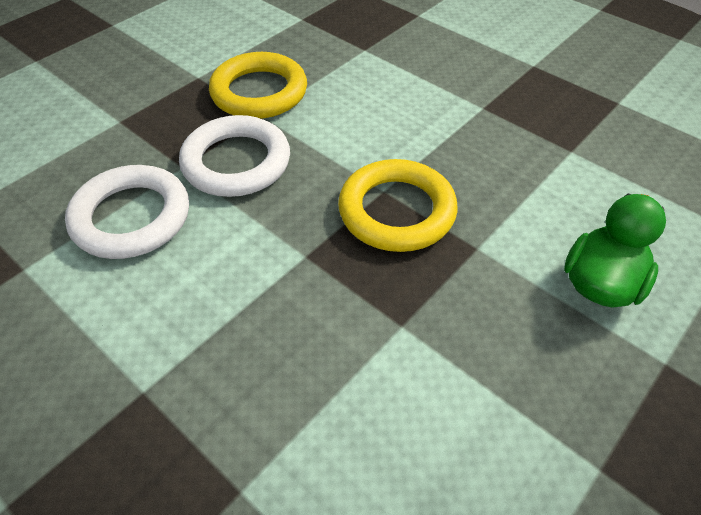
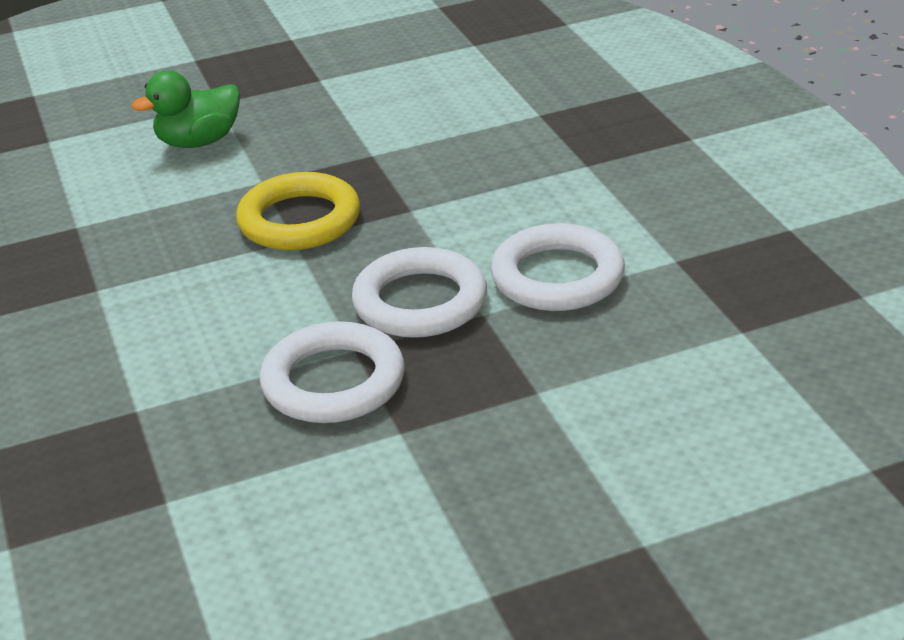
camera: 150 degrees left, 15 degrees down
yellow ring [209,52,307,119] -> white ring [259,321,405,423]

